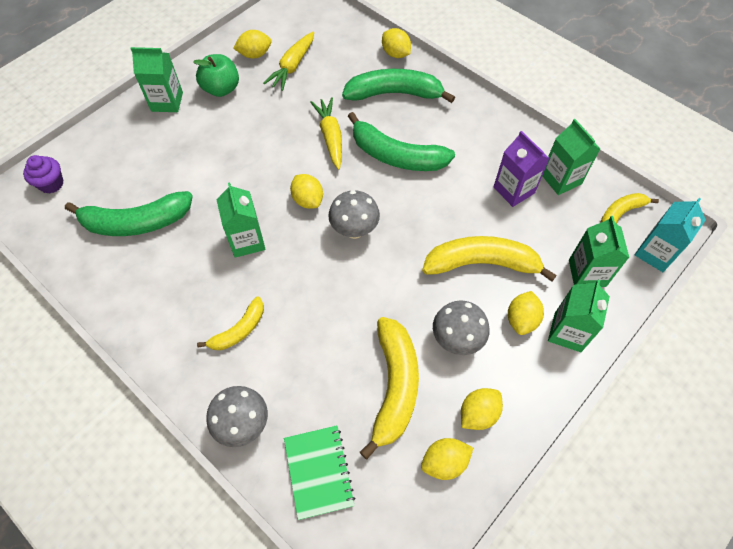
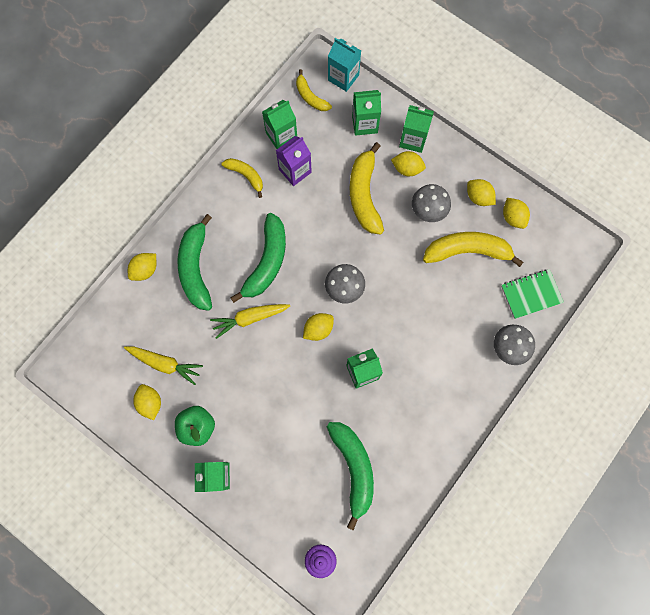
camera: 95 degrees left, 15 degrees up
yellow banana [197,296,264,350] -> yellow banana moved to [222,158,263,198]

